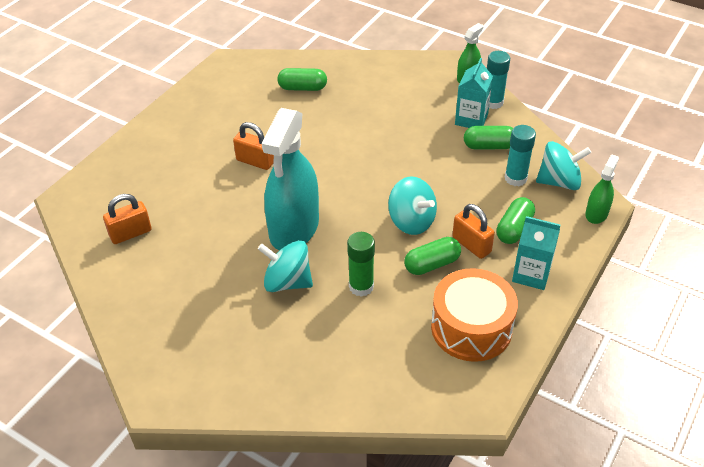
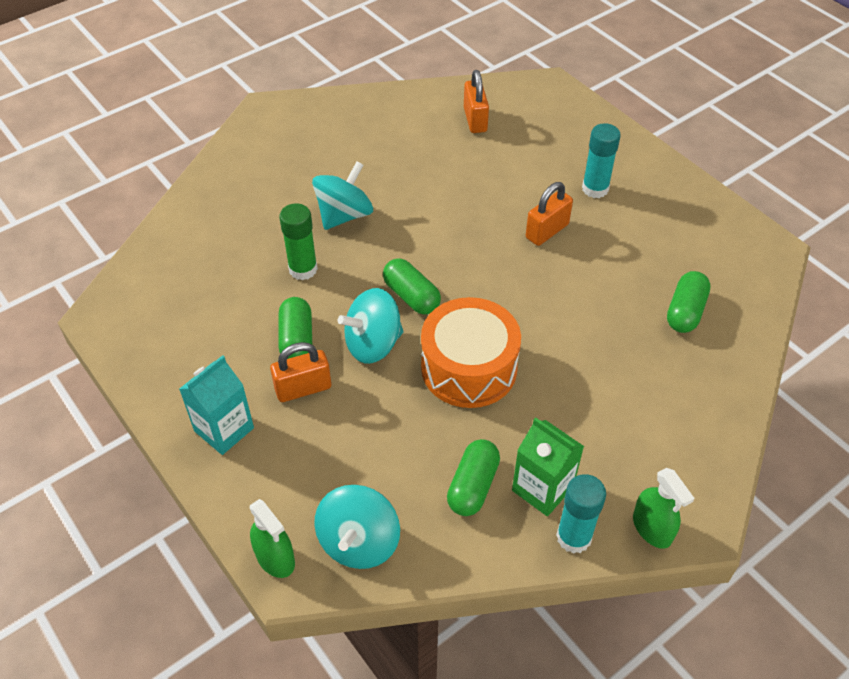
camera: 110 degrees right, 5 degrees up
turquoise spray bottle [262,108,319,250] -> none
orange drum [431,268,518,362] -> orange drum moved to [421,297,521,408]
turquoise carton [455,58,493,128] -> green carton [512,417,584,516]
green capsule [496,197,535,244] -> green capsule moved to [383,258,441,315]
turquoise glue stick [505,125,536,186] -> turquoise glue stick moved to [582,123,621,198]

